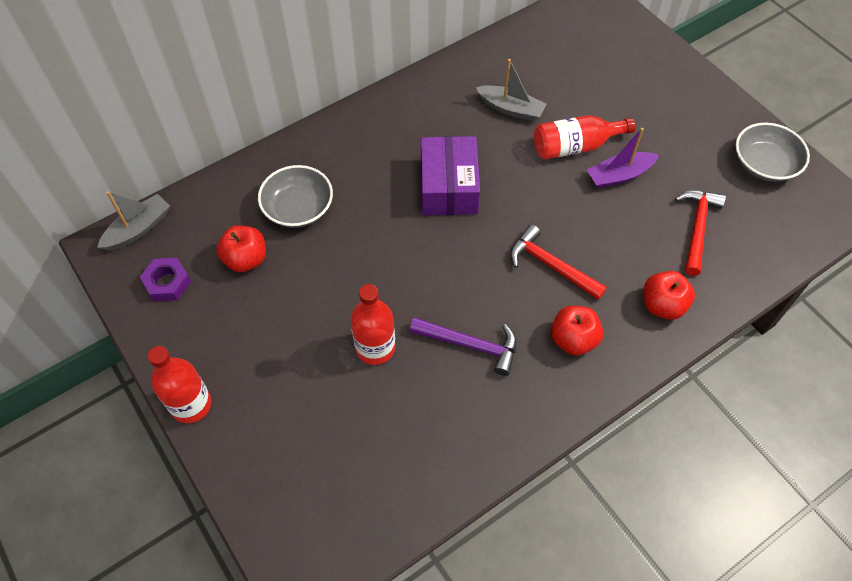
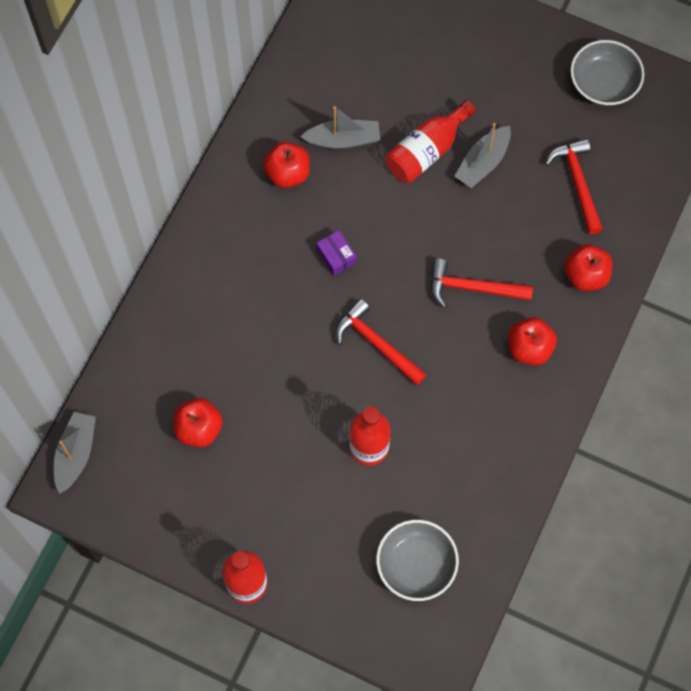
camera: 30 degrees left, 10 degrees up
purple nut [140,258,191,301] -> none
grey bowl [258,165,333,228] -> grey bowl moved to [376,520,459,601]
purple hammer [410,317,517,376] -> none
purple box [421,136,480,215] -> purple box [316,230,356,276], size x0.46
purple boat [587,128,659,188] -> grey boat [454,123,511,188]
none -> red apple [263,142,310,188]
none -> red hammer [336,299,426,385]

